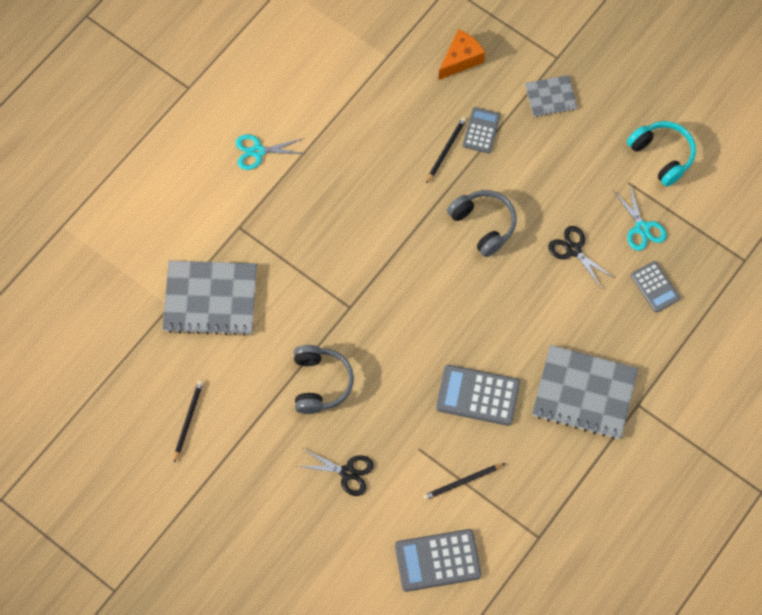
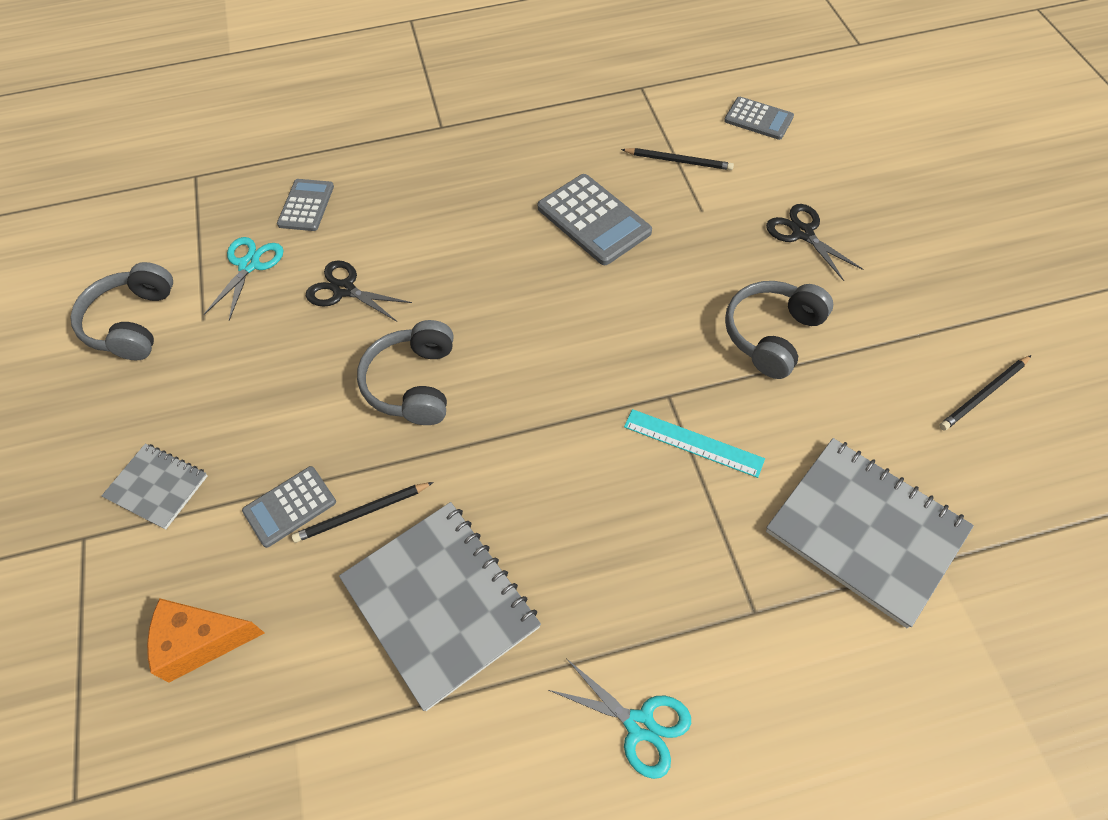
camera: 140 degrees left, 10 degrees down
grey calculator [395,529,481,592] -> grey calculator [724,97,794,140], size x0.63
grey notebook [532,345,638,439] -> grey notebook moved to [339,502,541,711]
black scissors [548,226,615,289] -> black scissors turned 120 degrees clockwise [306,260,412,322]
turquoise headphones [627,121,696,187] -> grey headphones [70,262,173,360]
none -> turquoise ruler [624,409,765,478]

